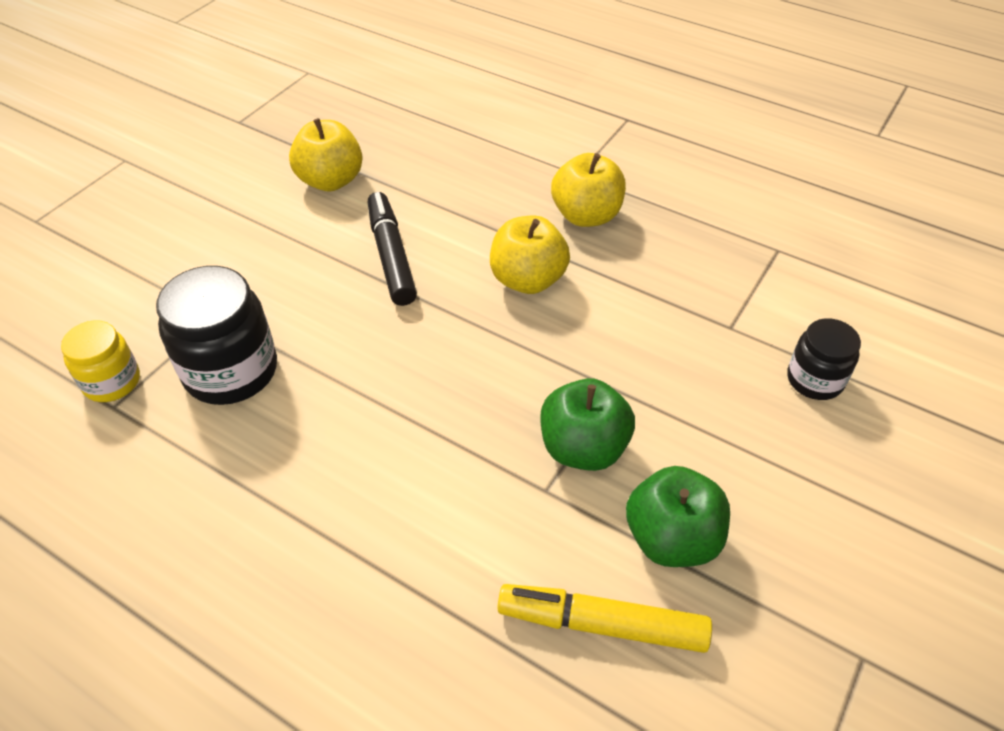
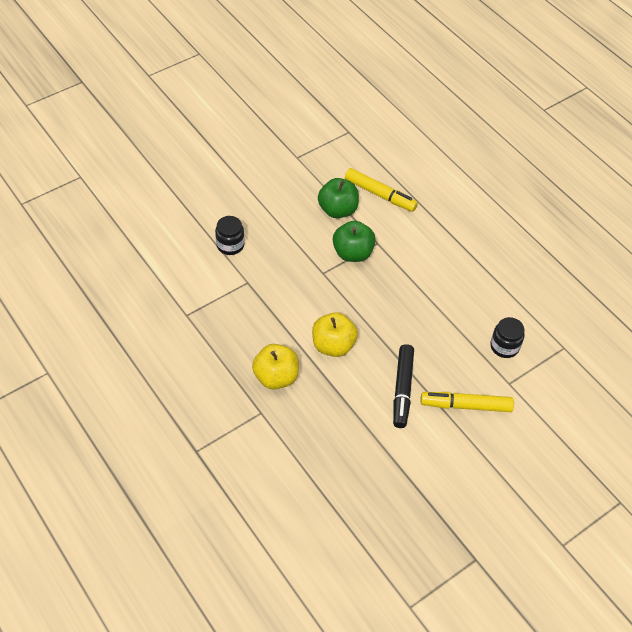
camera: 160 degrees left, 5 degrees up
yellow jar [61,320,140,402] -> none
black jar [156,266,277,405] -> black jar [490,317,525,358], size x0.60
yellow apple [289,118,363,191] -> none
none -> yellow marker [421,392,514,412]

